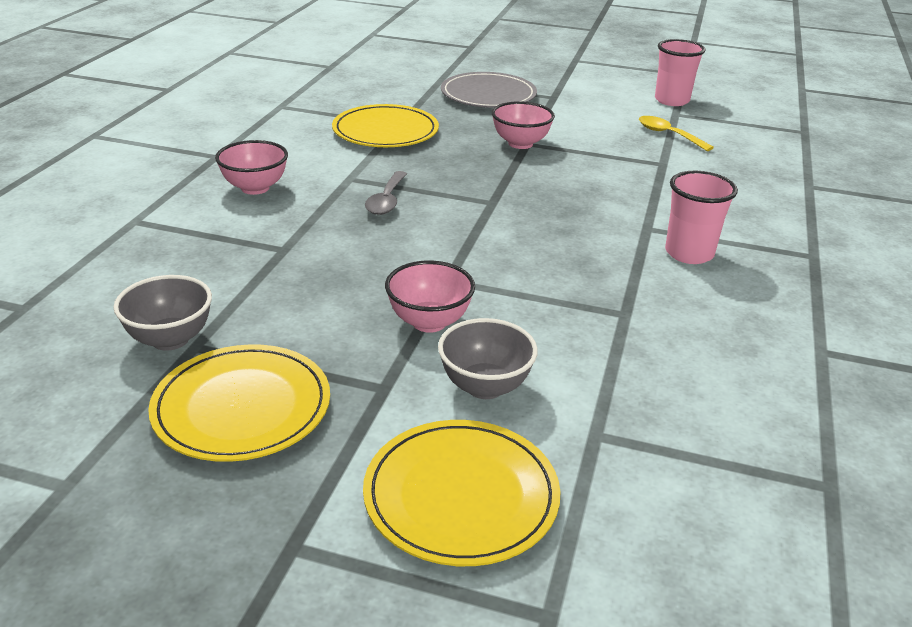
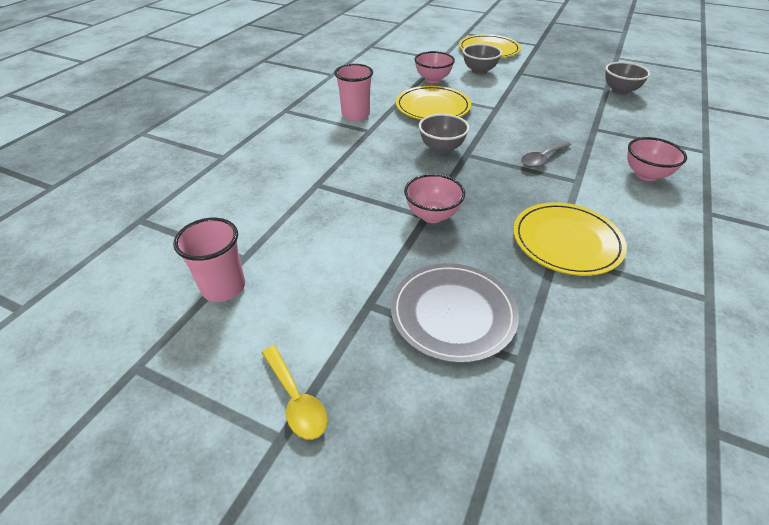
camera: 170 degrees left, 10 degrees up
yellow plate [148,344,330,462] -> yellow plate moved to [396,86,471,120]
grey spoon [365,171,407,215] -> grey spoon turned 150 degrees counterclockwise [521,141,571,168]
pink bowl [385,260,475,333] -> pink bowl moved to [414,51,455,83]
yellow spoon [639,116,714,151] -> yellow spoon moved to [262,346,328,440]
none -> grey bowl [419,114,470,154]

